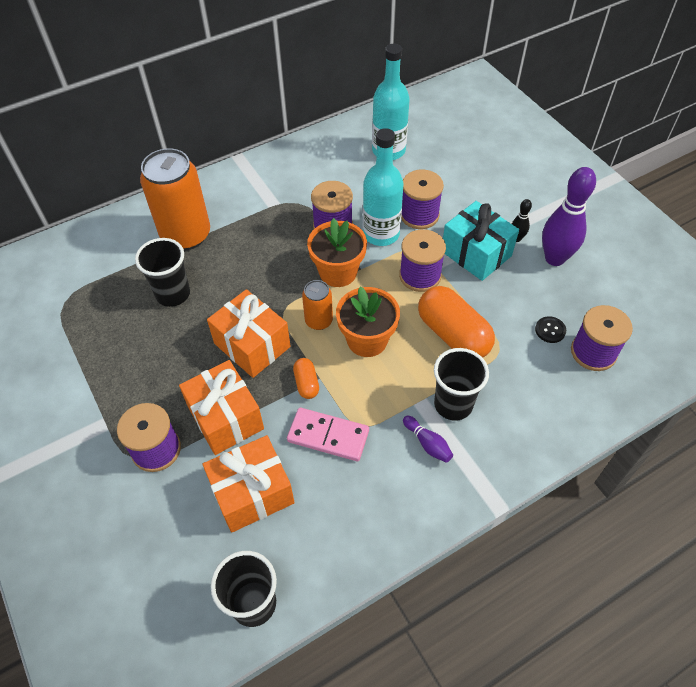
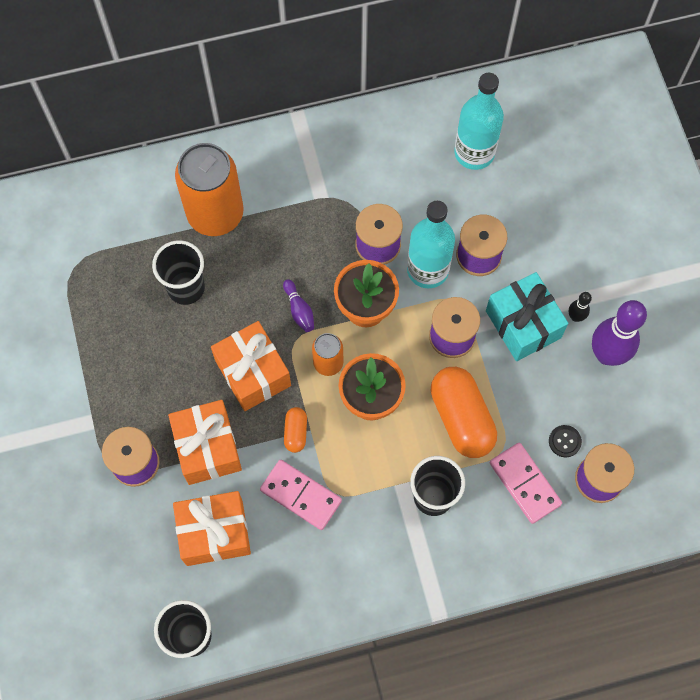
camera: 15 degrees right, 15 degrees up
purple bowling pin [403,416,453,463] -> purple bowling pin moved to [283,279,314,332]
none -> pink domino [490,443,562,524]

